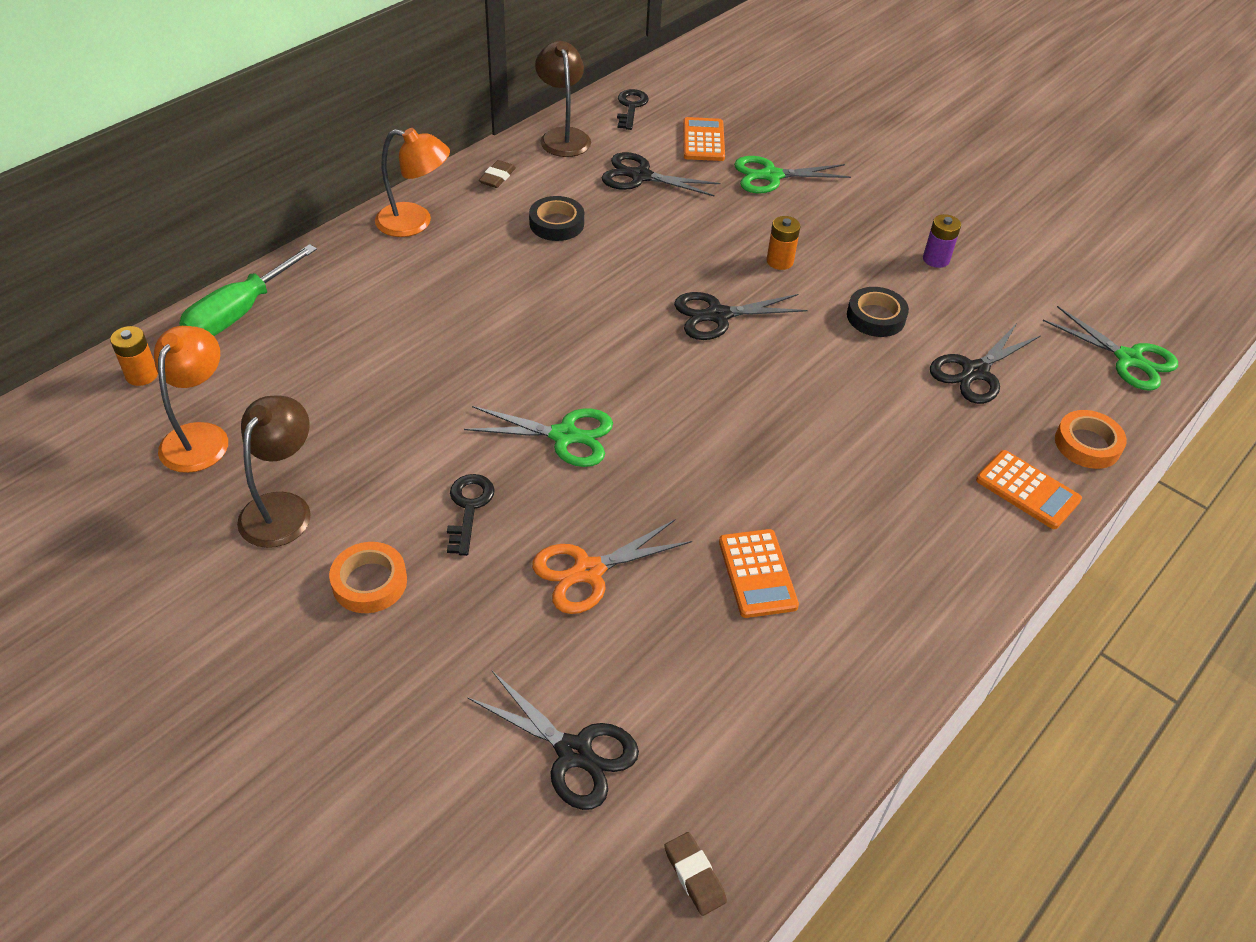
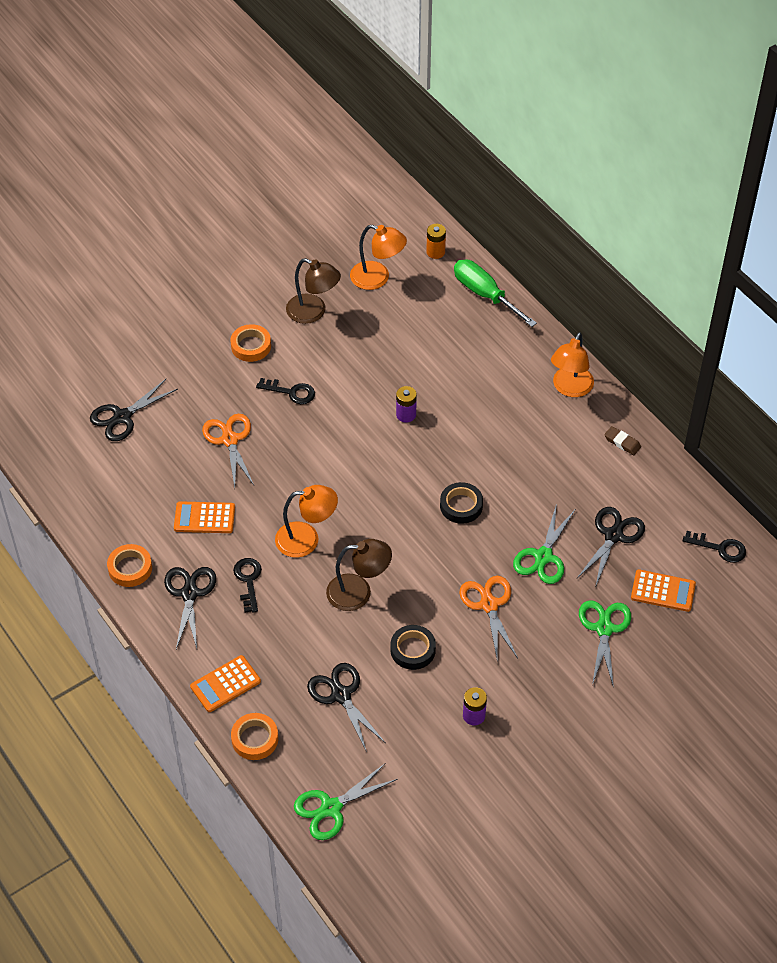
camera: 105 degrees right, 5 degrees up
green scissors [464,406,613,467] -> green scissors moved to [513,503,575,584]
black tape [529,196,584,241] -> black tape moved to [440,482,483,524]
brown lamp [535,41,591,157] -> brown lamp moved to [326,539,392,611]
brown eraser [664,832,727,916] -> none
black scissors [674,292,808,340] -> black scissors moved to [164,567,216,649]
orange battery [767,216,800,270] -> orange scissors [459,576,518,662]
none -> orange tape [107,544,152,587]
none -> black key [233,558,262,613]
none -> orange lamp [275,485,338,558]
none -> purple battery [396,386,417,423]

